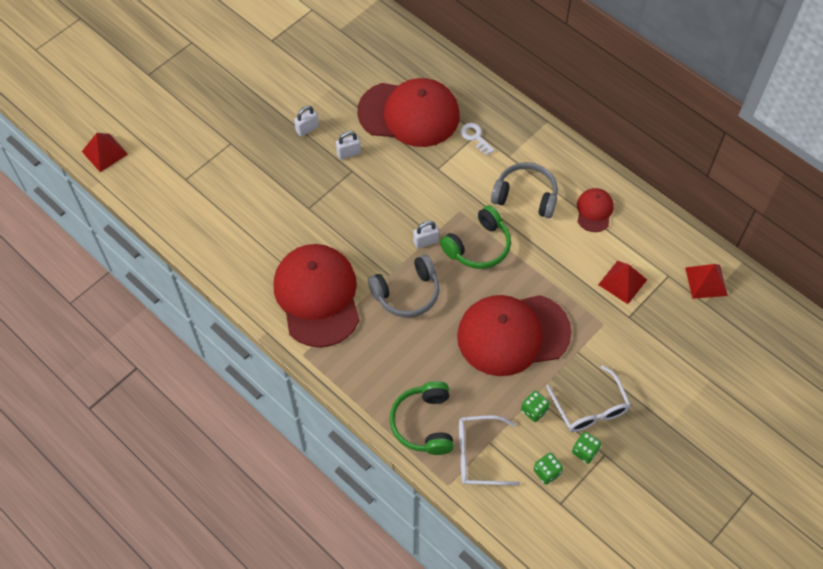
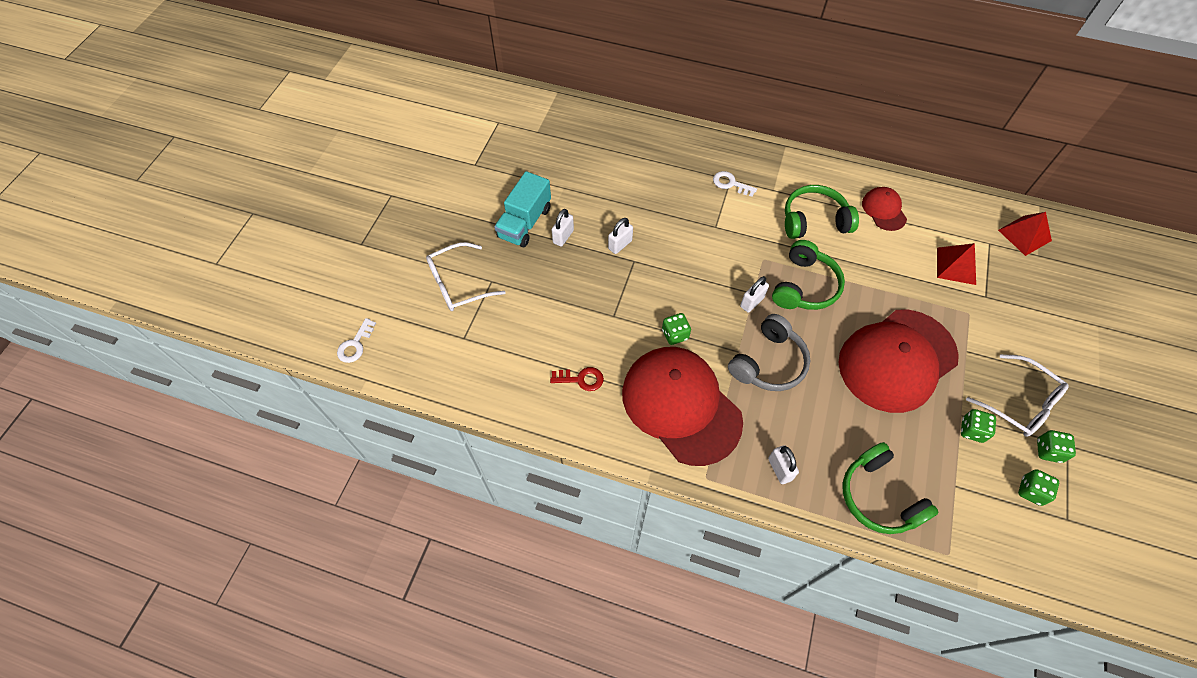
camera: 25 degrees left, 0 degrees up
red pyramid [82,133,128,172] -> white key [337,318,376,363]
red cap [357,78,460,147] -> none
white glasses [459,415,520,485] -> white glasses moved to [426,242,506,311]
grey headphones [491,162,558,218] -> green headphones [785,185,859,239]
none -> turquoise truck [494,171,551,247]
none -> red key [550,367,604,391]
none -> green dice [662,313,691,345]
none -> white padlock [768,445,799,484]

